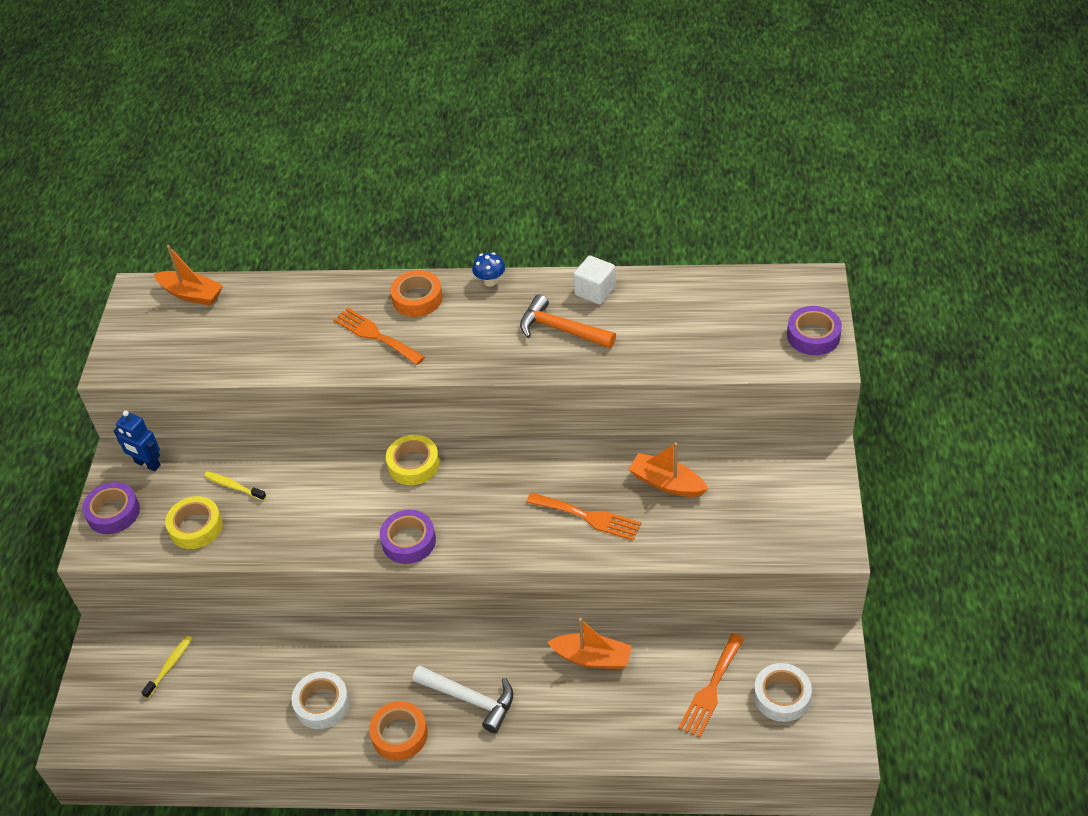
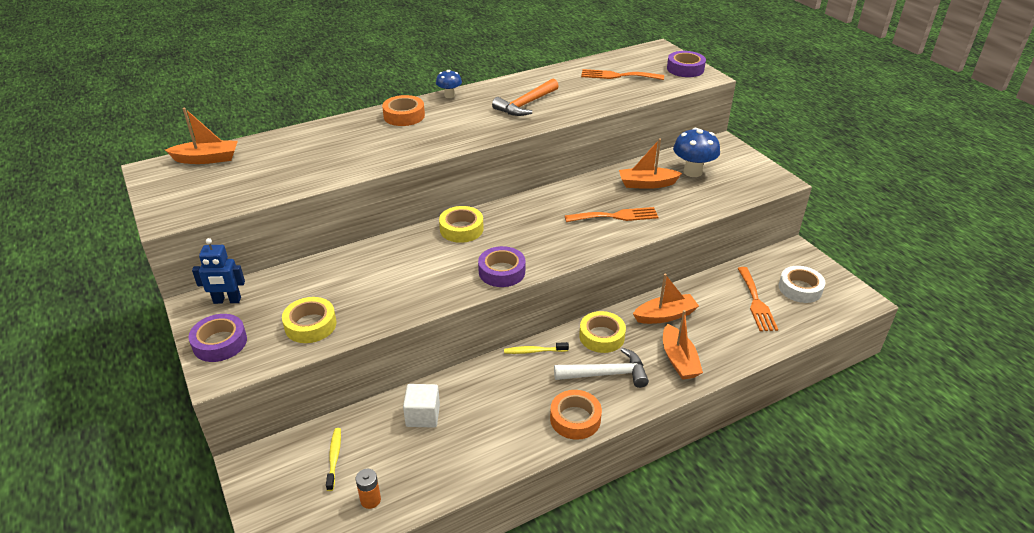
camera: 35 degrees left, 10 degrees down
yellow toothbrush [204,471,266,501] -> yellow toothbrush moved to [504,342,569,354]
white tape [291,671,350,729] -> none
orange fork [333,308,425,365] -> orange fork moved to [581,69,664,80]
orange hammer [520,294,616,348] -> orange hammer turned 45 degrees counterclockwise [492,79,559,116]
white cube [573,255,616,305] -> white cube moved to [403,384,440,428]
none -> orange battery [356,469,381,509]
none -> yellow tape [579,311,626,353]
none -> orange boat [663,310,703,380]
none -> blue mushroom [673,128,720,177]

